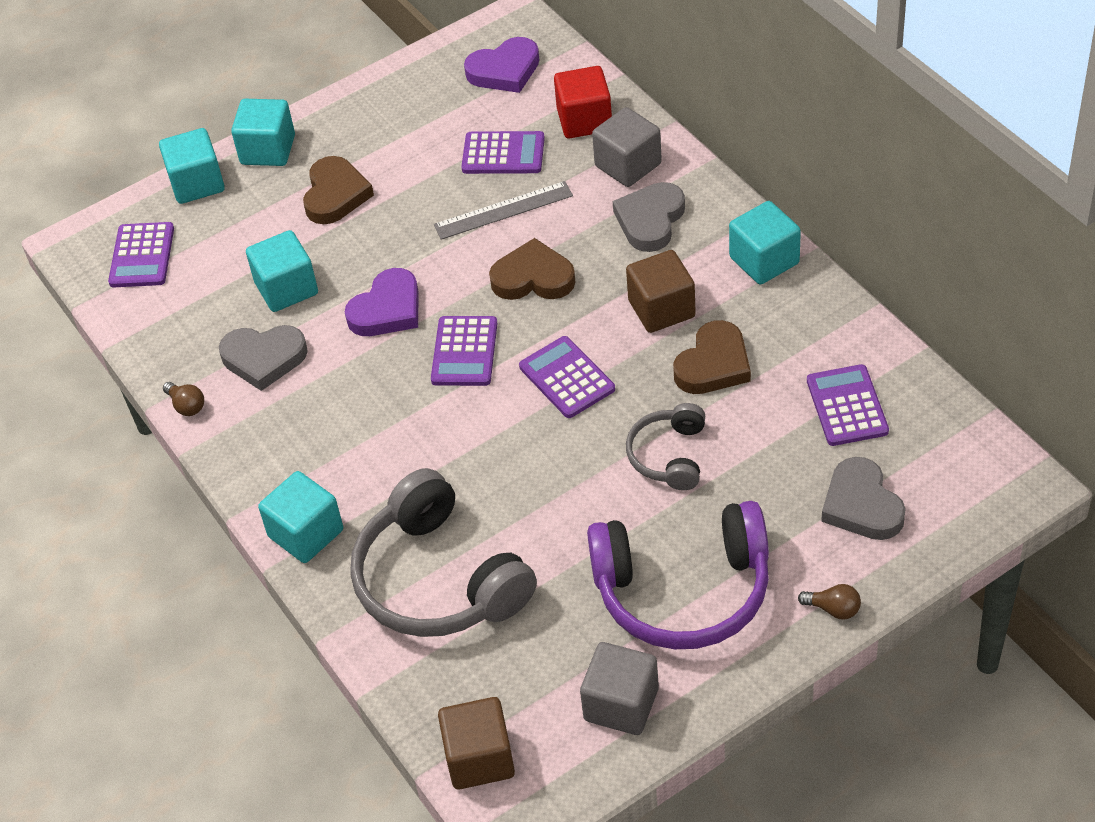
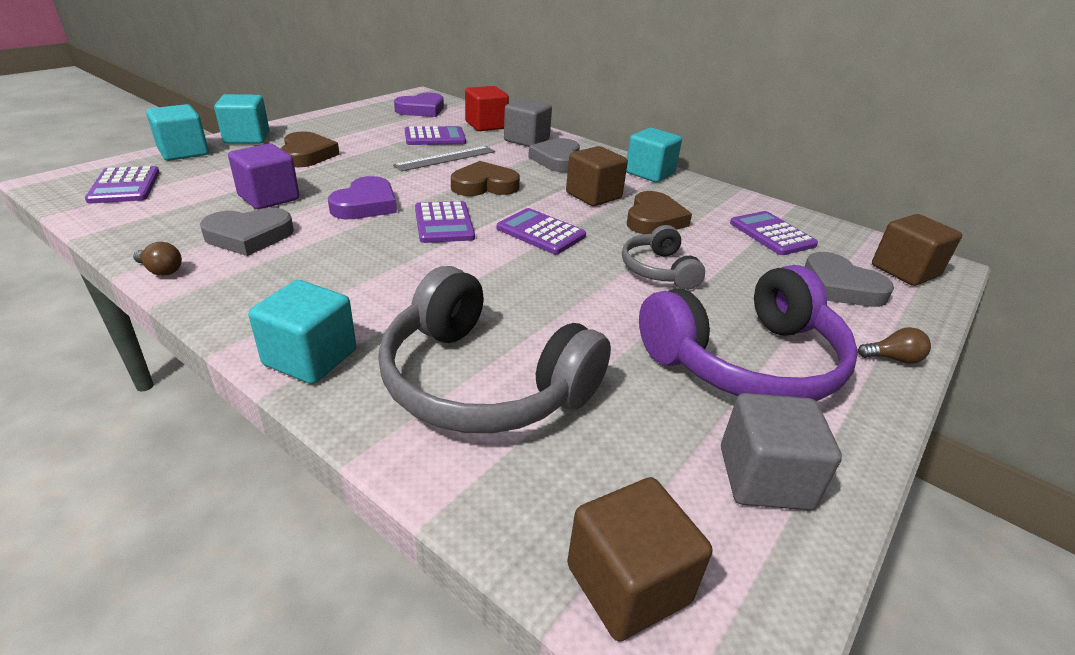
camera: 25 degrees left, 15 degrees down
turquoise cube [246,230,318,312] -> purple cube [228,144,300,210]
none -> brown cube [872,214,962,286]

